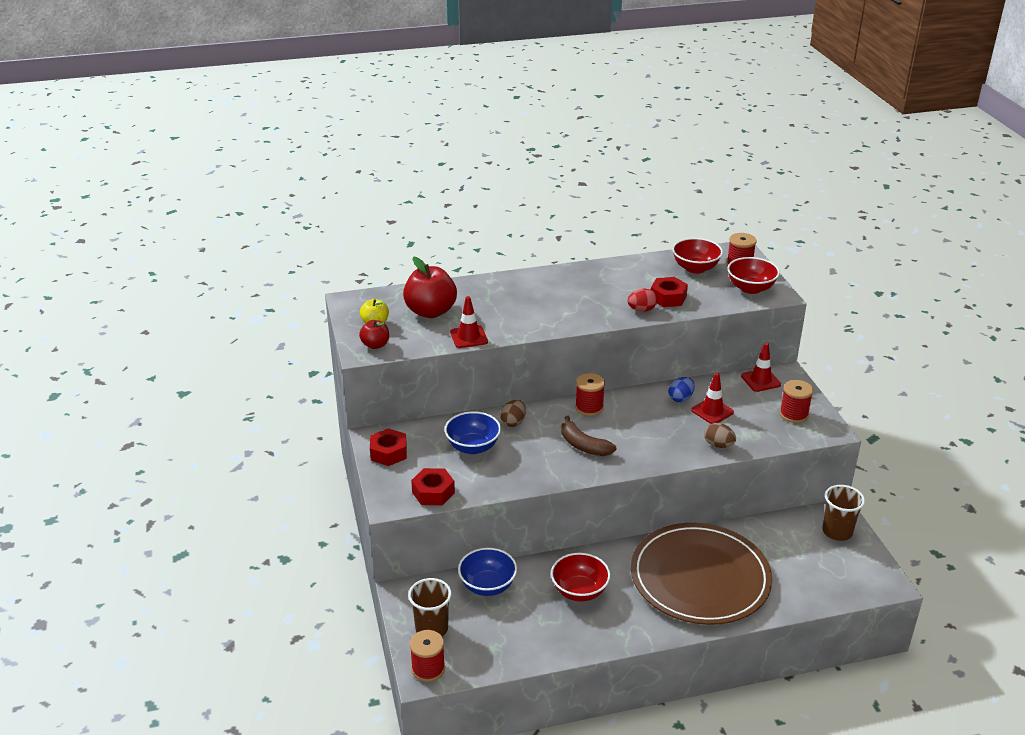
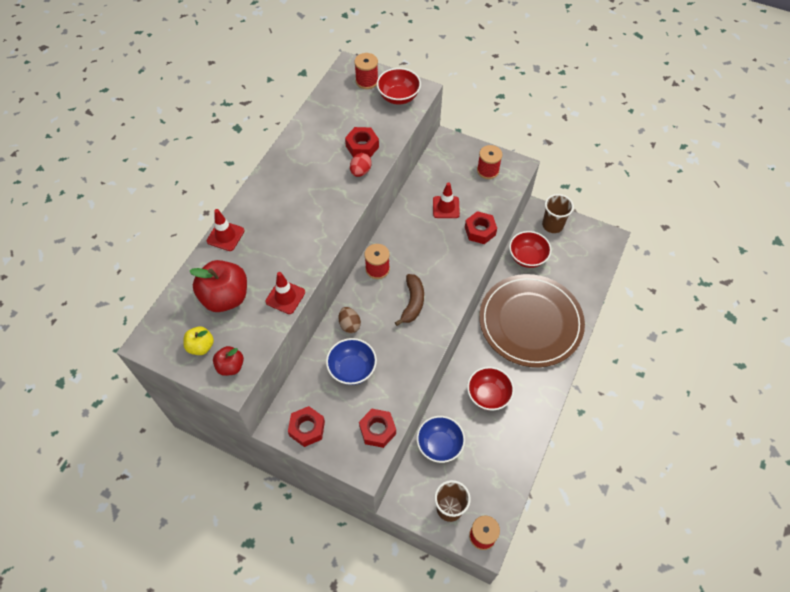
camera: 50 degrees left, 25 degrees up
brown banana [561,416,616,456] -> brown banana turned 75 degrees counterclockwise [395,274,424,326]
blue egg [668,377,695,402] -> none
red bowl [672,238,723,274] -> red bowl moved to [509,231,551,268]
brown egg [704,423,736,448] -> red nut [465,211,497,244]
red traffic cone [741,343,781,392] -> red traffic cone moved to [207,209,244,251]

